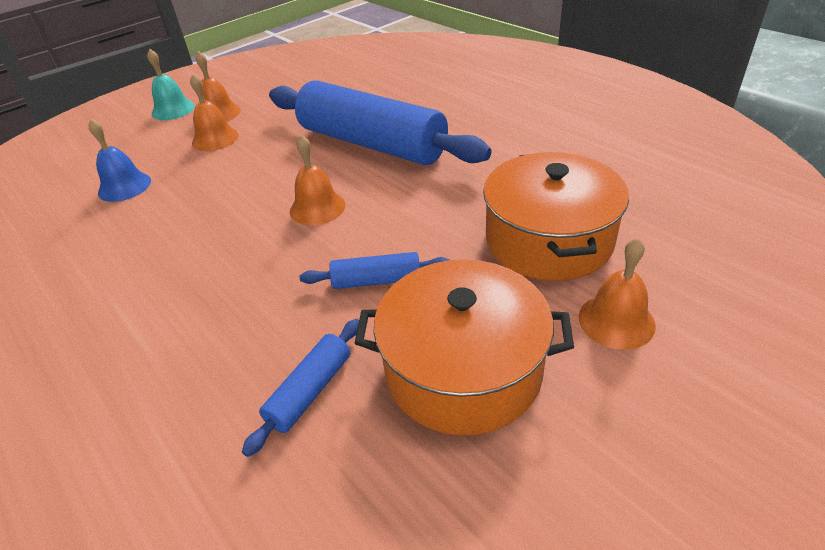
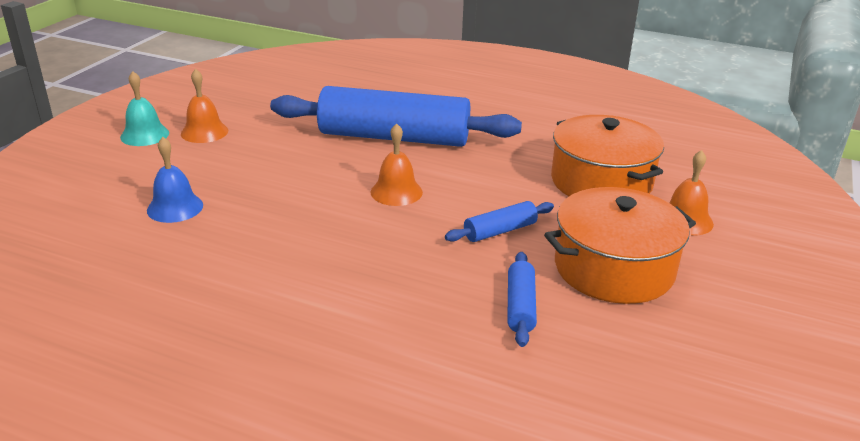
camera: 30 degrees left, 10 degrees down
orange bell [190,74,239,151] -> none

